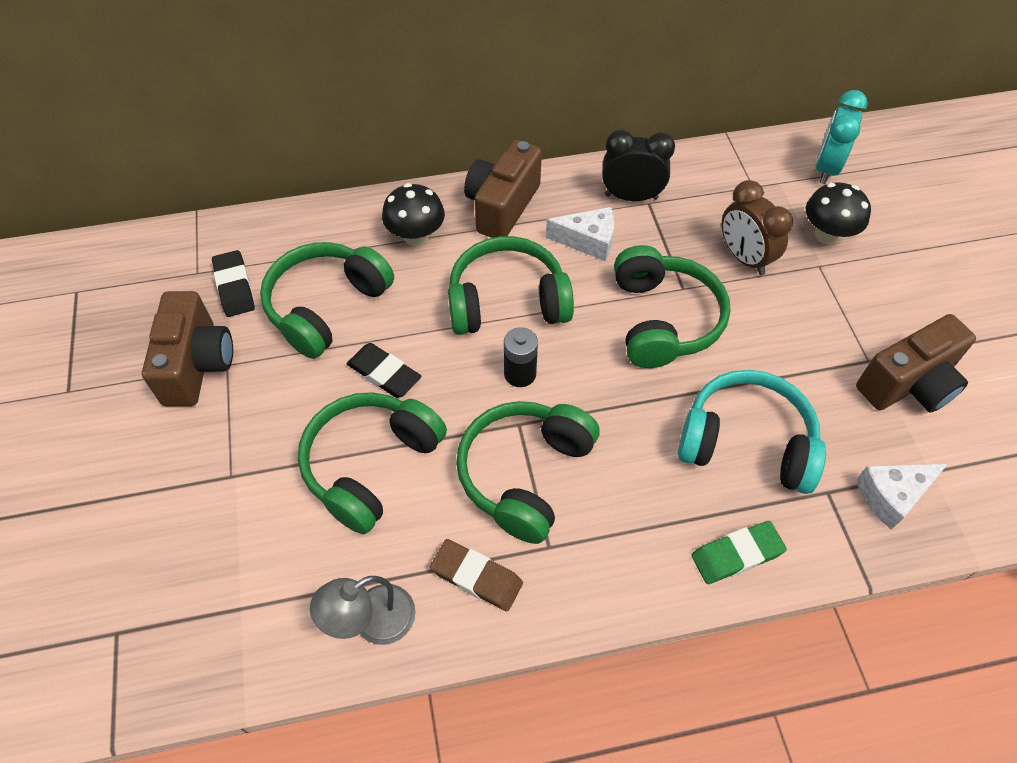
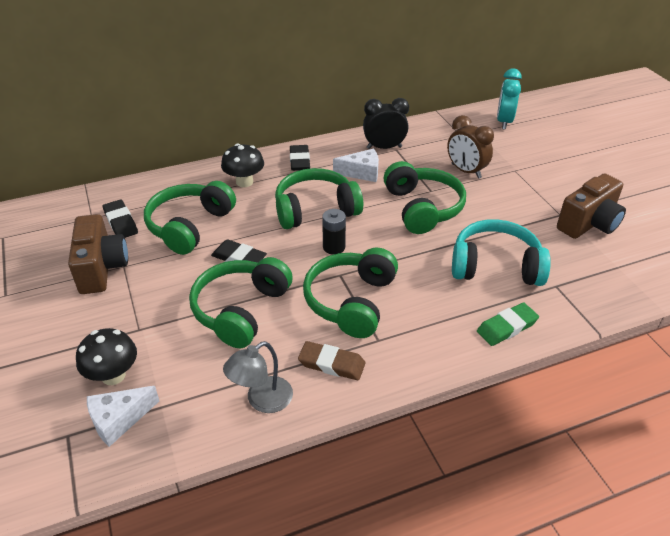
camera: 10 degrees left, 15 degrees down
brown camera [464,140,542,238] -> black eraser [290,145,310,171]
black mushroom [806,182,871,244] -> black mushroom moved to [76,328,137,385]
white cheese [856,464,948,530] -> white cheese moved to [87,386,159,447]

